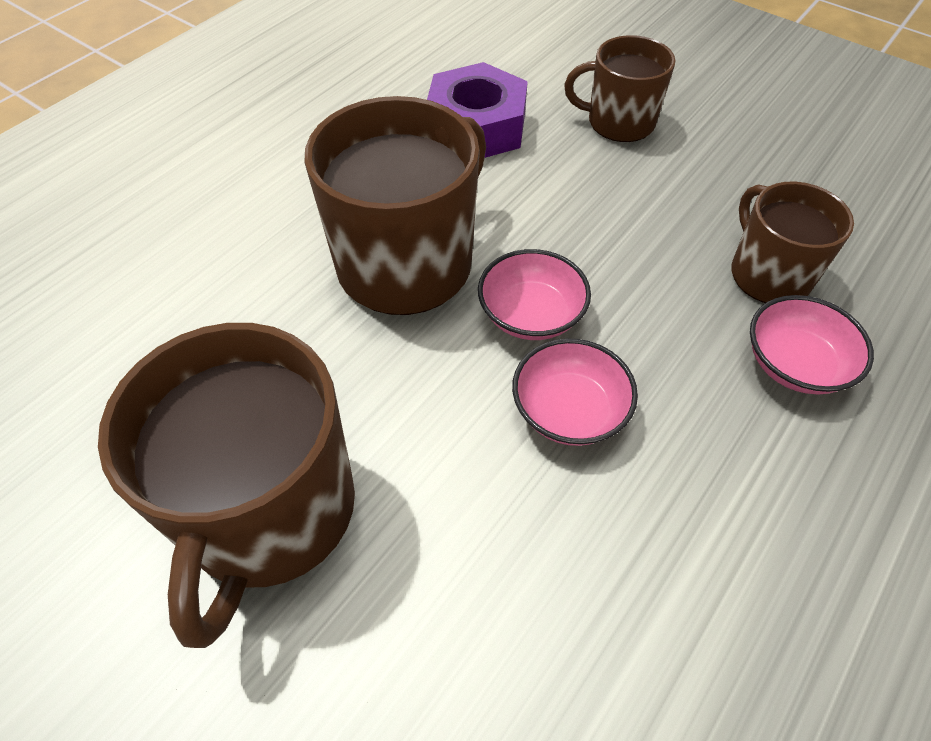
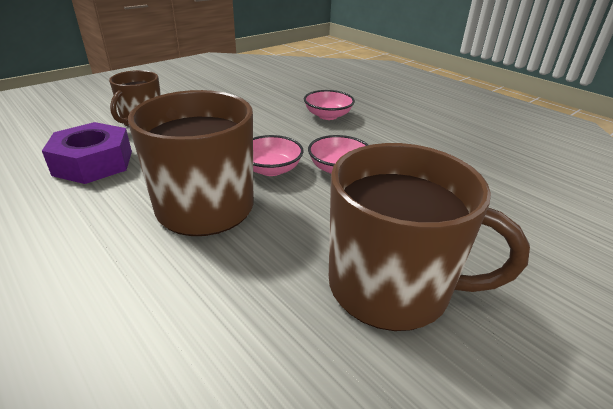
camera: 80 degrees left, 20 degrees down
brown mug [731,182,854,303] -> none

